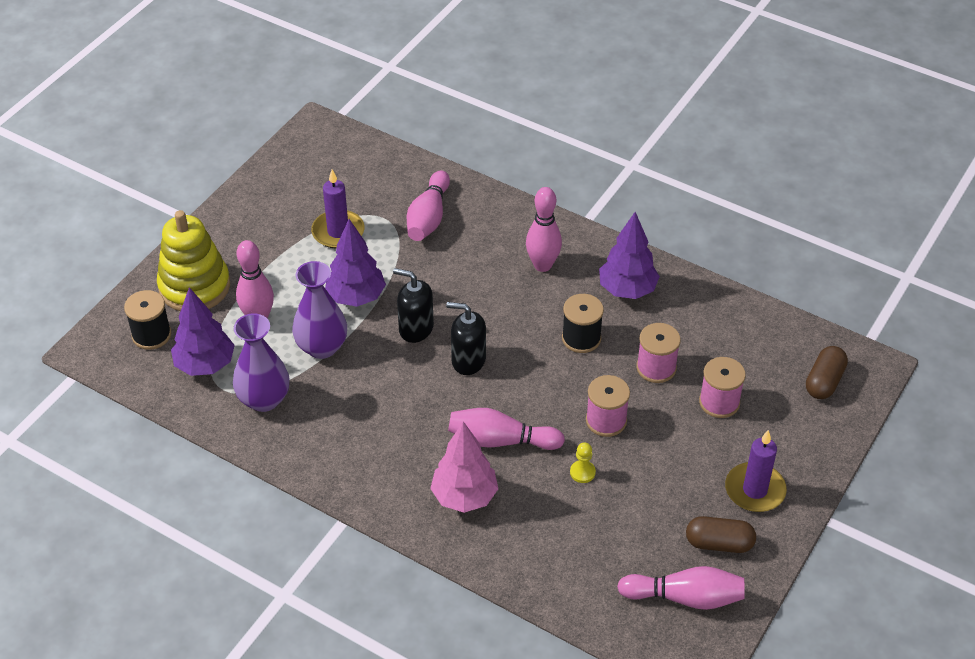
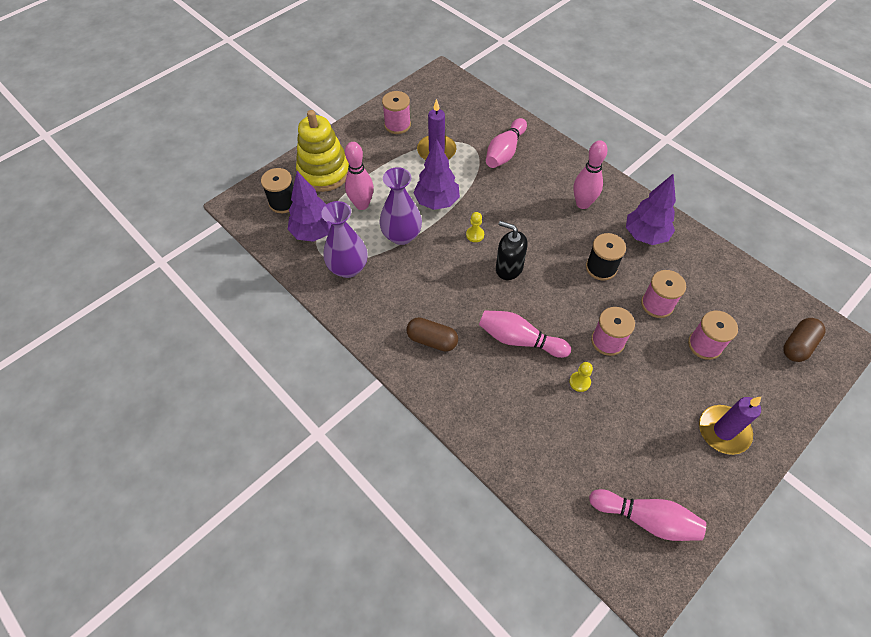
camera: 15 degrees right, 10 degrees up
black soap dispenser [393,268,434,343] -> yellow pawn [466,212,484,242]
pink tree [430,421,498,513] -> none
brown capsule [686,516,756,553] -> brown capsule moved to [407,317,458,352]
none -> pink spool [382,91,411,134]

